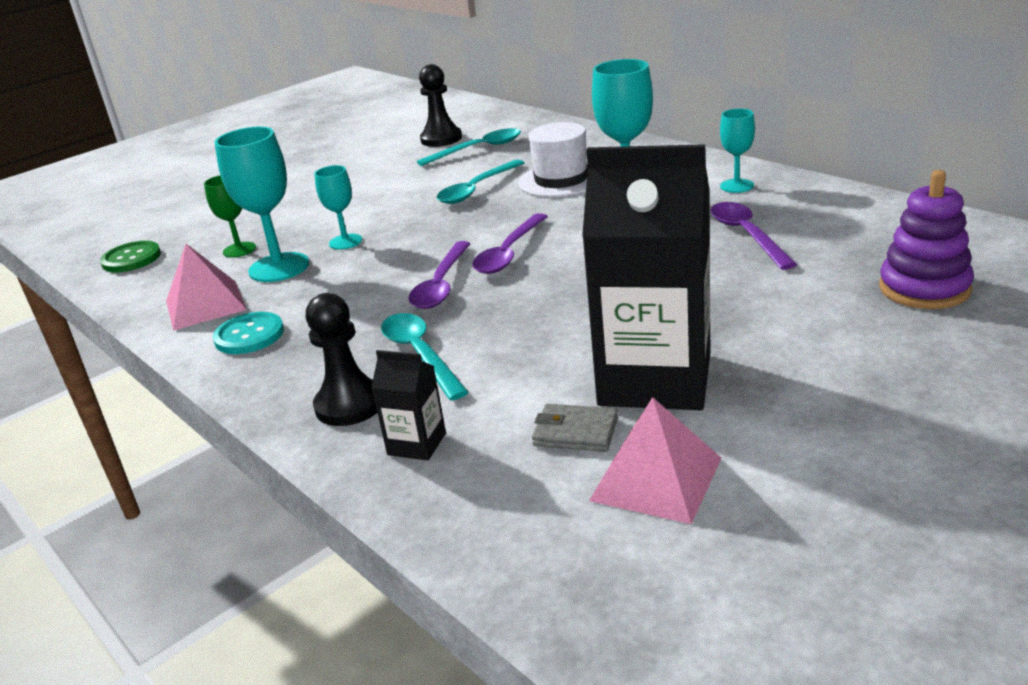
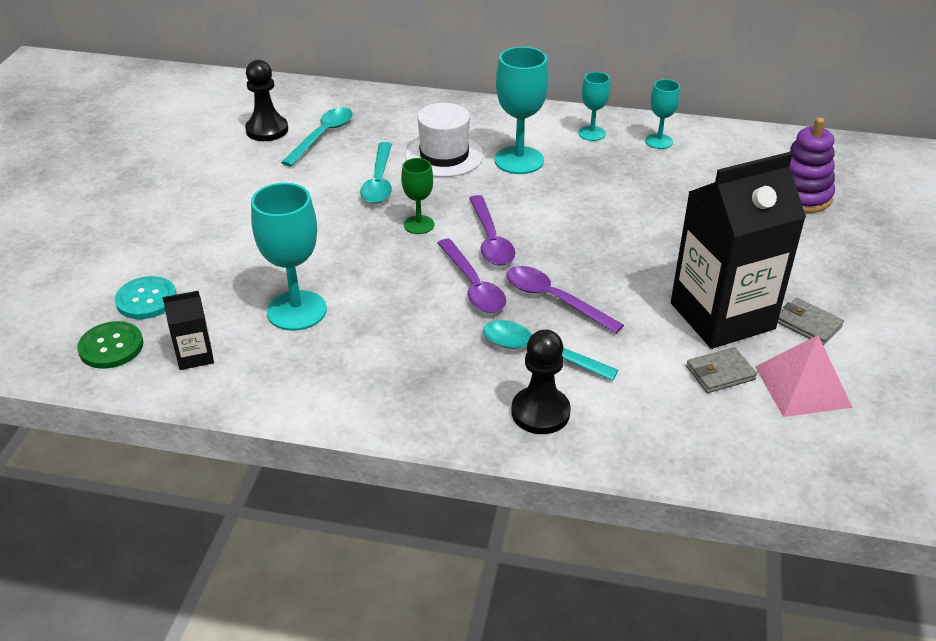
camera: 40 degrees left, 10 degrees up
pink pyramid [166,244,247,331] -> none
green goblet [204,175,256,258] -> green goblet moved to [401,158,434,234]
turquoise button [213,312,284,354] -> turquoise button moved to [115,276,177,319]
turquoise goblet [314,165,362,250] -> turquoise goblet moved to [645,79,680,149]
black carton [371,350,446,461] -> black carton moved to [163,290,214,370]
purple spoon [711,202,797,270] -> purple spoon moved to [507,266,624,334]
none -> grey wallet [778,298,844,345]

